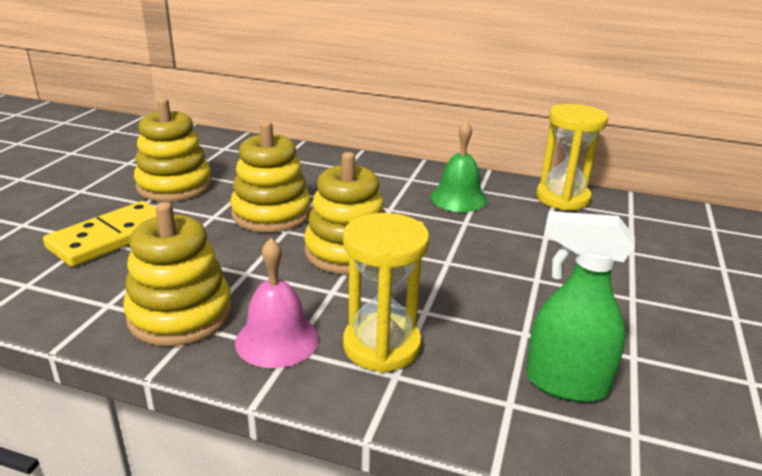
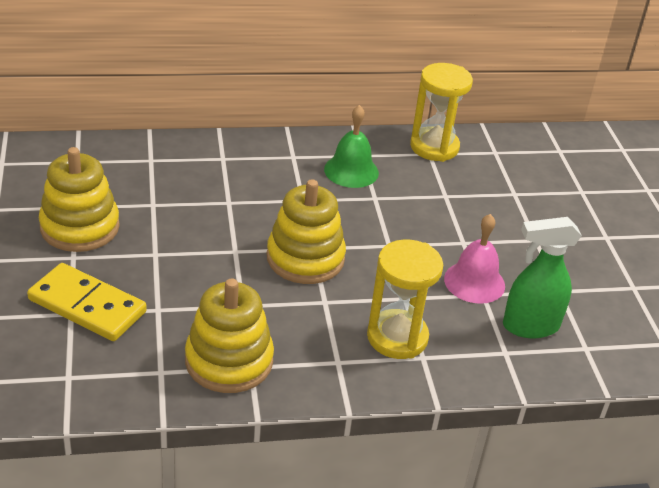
camera: 30 degrees left, 10 degrees up
yellow domino [43,201,157,267] -> yellow domino turned 75 degrees counterclockwise [27,263,147,341]
yellow stacking toy [230,121,311,233] -> none
pink bell [235,238,319,368] -> pink bell moved to [444,214,505,304]

